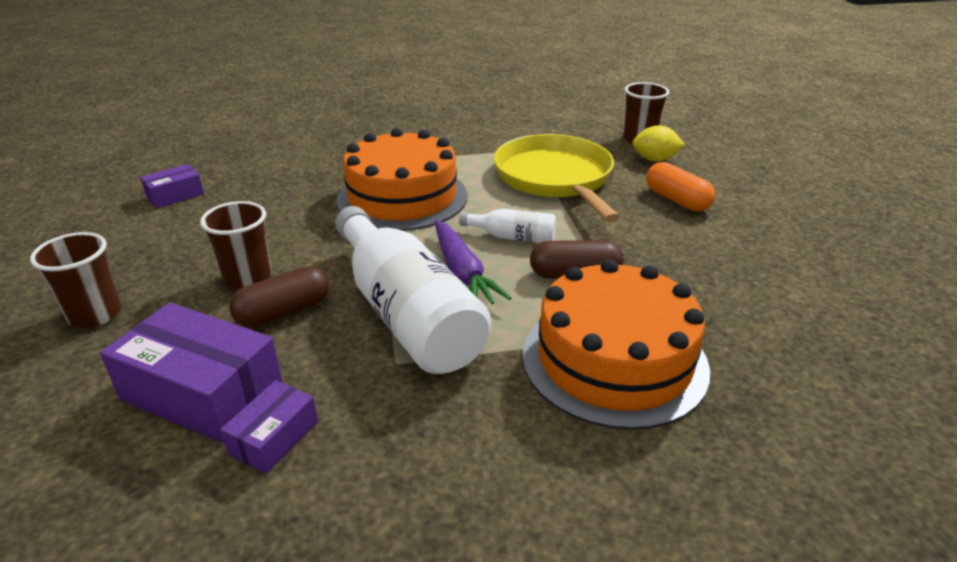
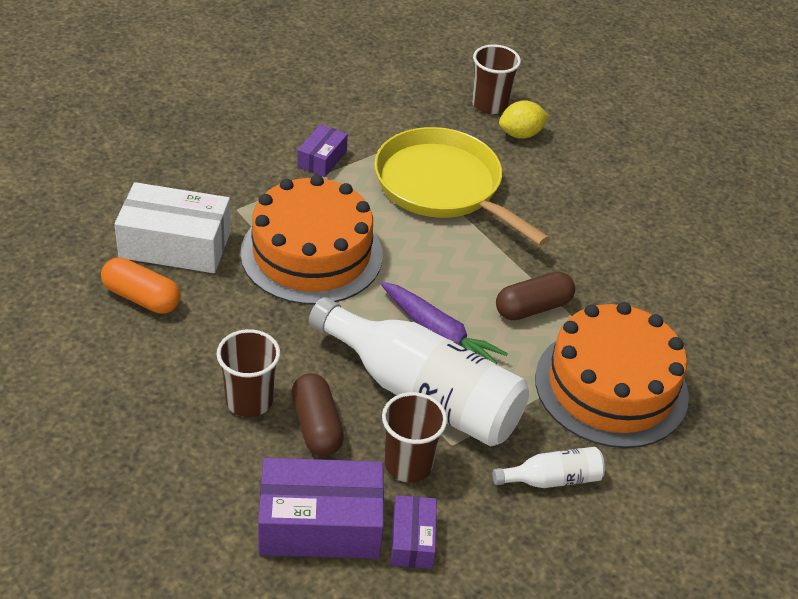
camera: 30 degrees left, 10 degrees up
brown cup [30,232,121,328] -> brown cup moved to [382,392,447,482]
purple box [140,164,204,209] -> purple box moved to [297,124,348,177]
brown capsule [229,266,329,328] -> brown capsule turned 45 degrees counterclockwise [291,373,344,456]
white bottle [459,209,556,243] -> white bottle moved to [493,447,605,488]
orange capsule [646,162,716,211] -> orange capsule moved to [101,257,181,314]
none -> white box [114,182,231,273]

